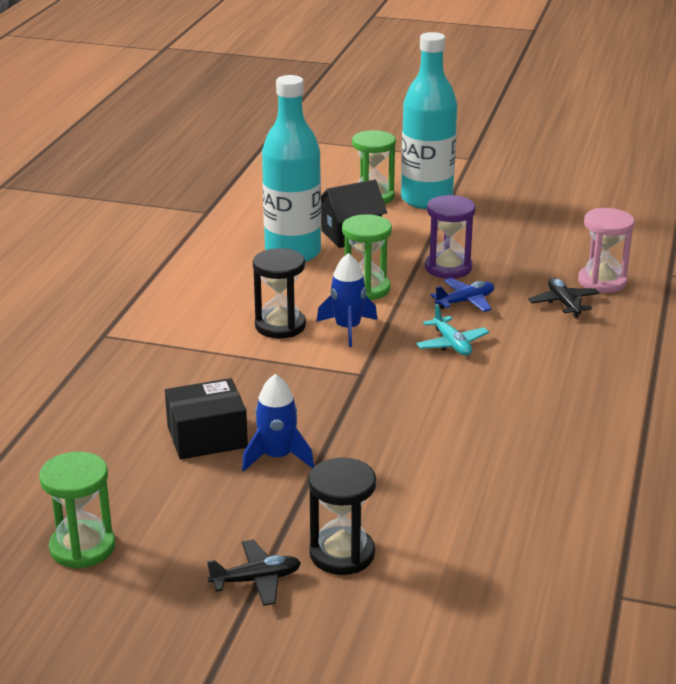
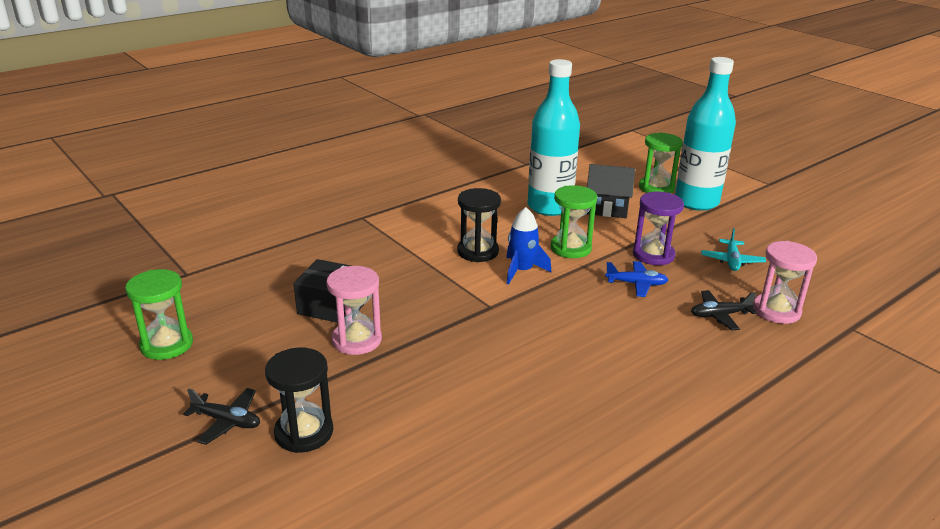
camera: 35 degrees right, 0 degrees up
blue rocket [242,374,314,471] -> pink hourglass [327,266,382,355]
turquoise plane [416,304,489,356] -> turquoise plane moved to [701,228,766,271]
black plane [528,278,600,318] -> black plane turned 120 degrees counterclockwise [691,290,757,331]

